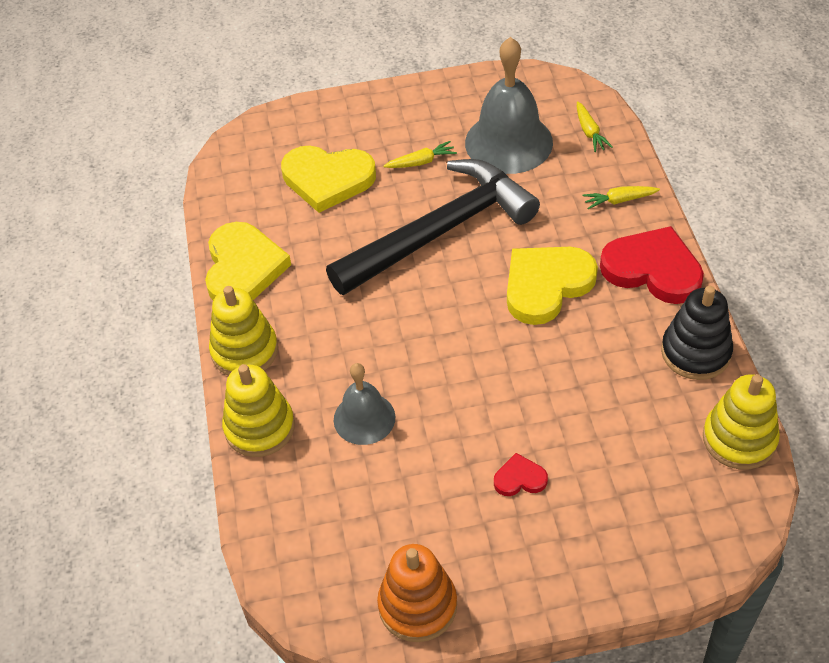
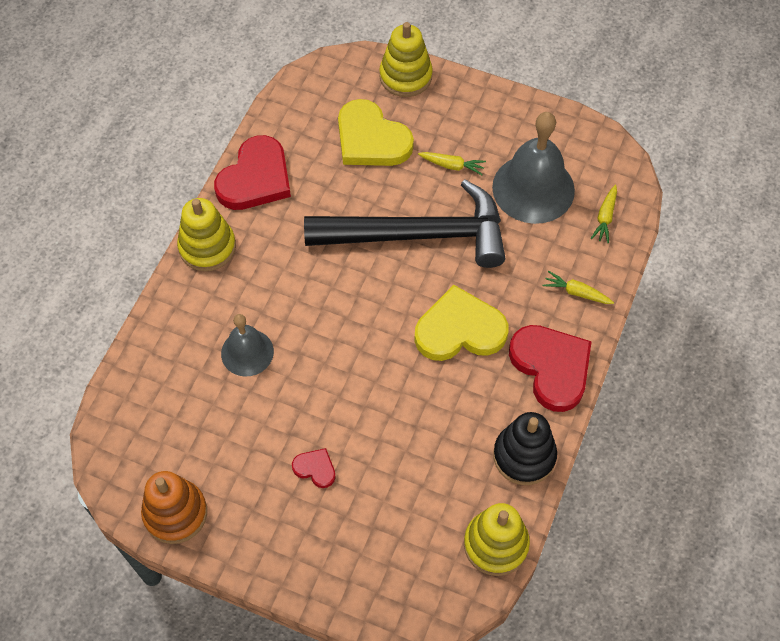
camera: 30 degrees right, 10 degrees up
yellow heart [205,222,291,300] -> red heart [214,135,291,210]
yellow stacking toy [222,364,295,457] -> yellow stacking toy moved to [380,22,433,97]

